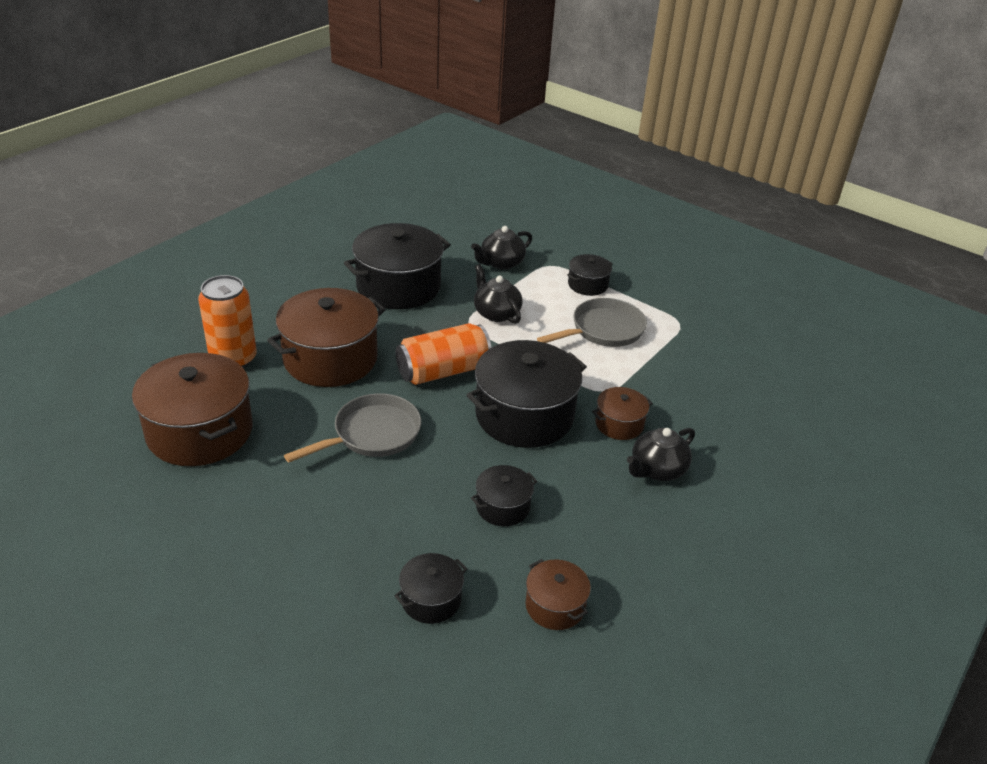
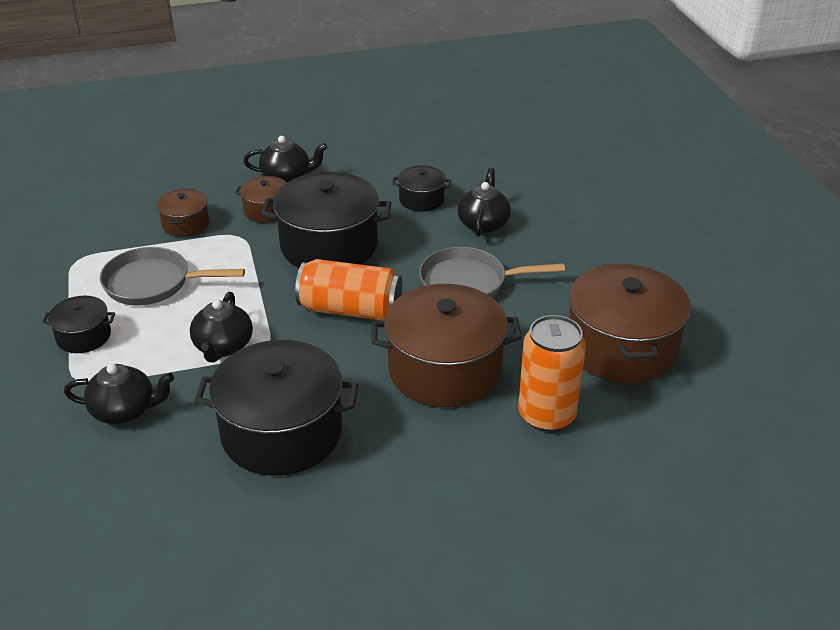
camera: 140 degrees left, 0 degrees up
black pot [394,553,467,624] -> none
brown pot [525,559,591,630] -> brown pot moved to [157,189,209,237]
none -> black teapot [457,168,511,237]

